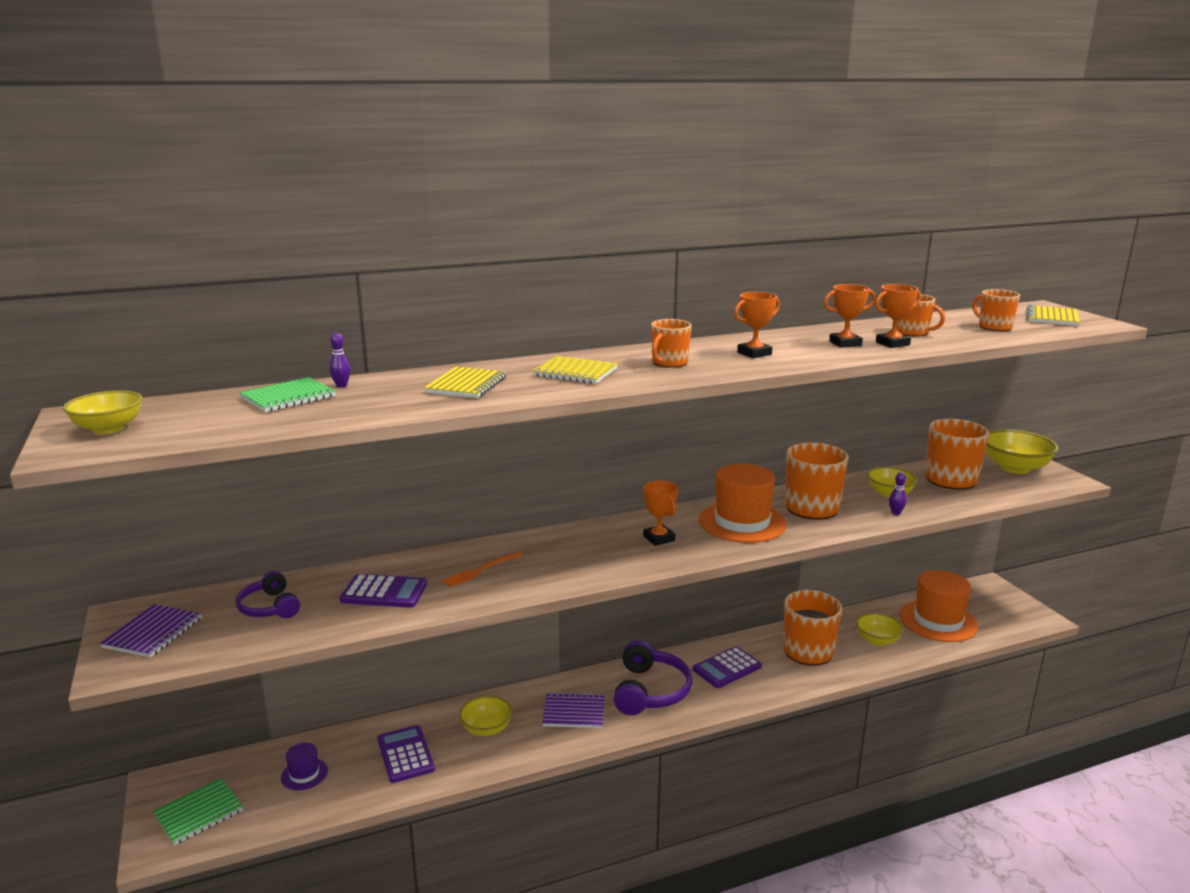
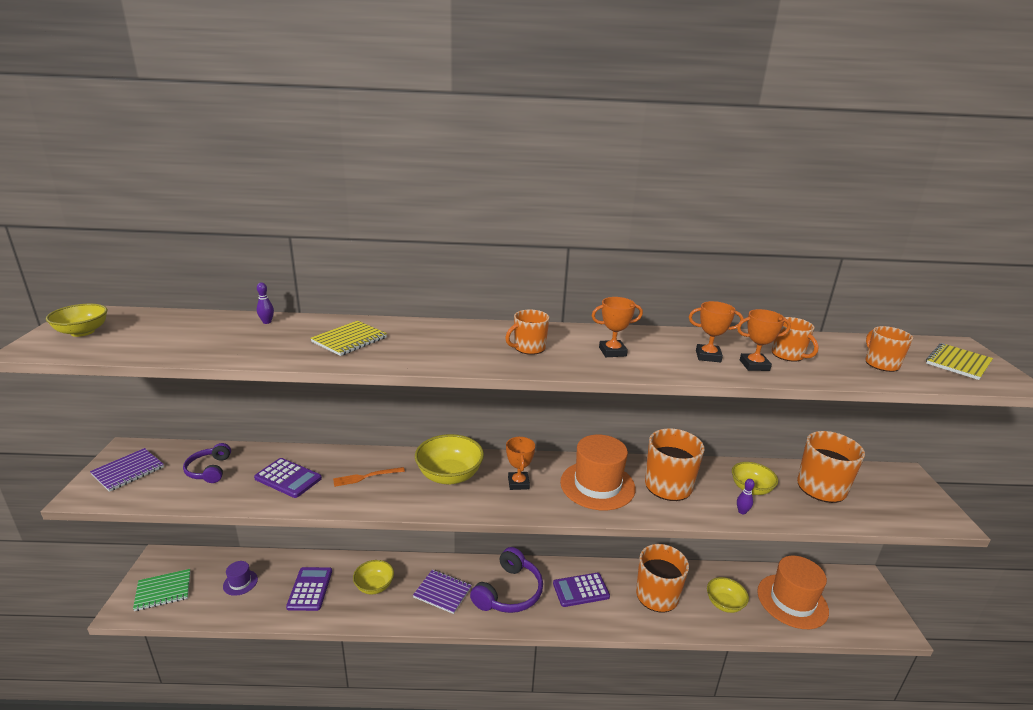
camera: 20 degrees right, 5 degrees up
green notebook [239,377,336,412] -> none
yellow notebook [533,356,618,384] -> none
yellow bowl [985,430,1058,474] -> yellow bowl moved to [415,434,484,485]

